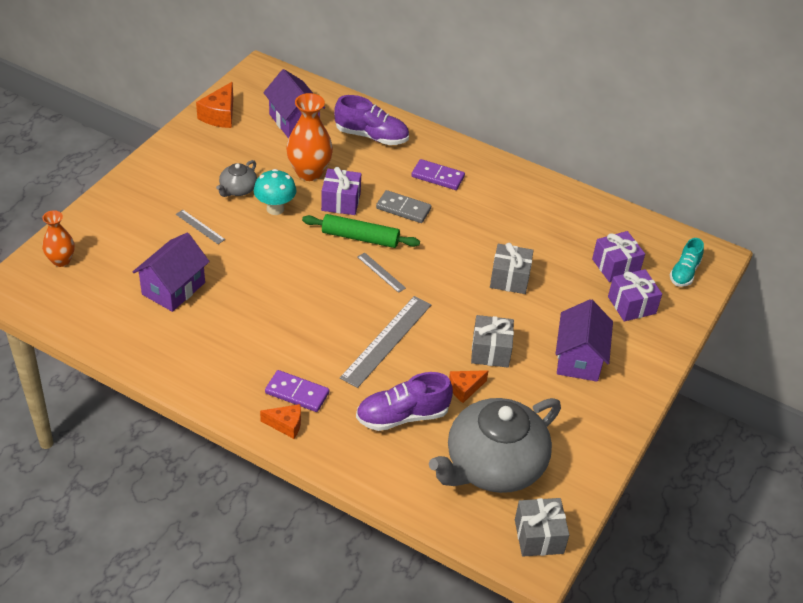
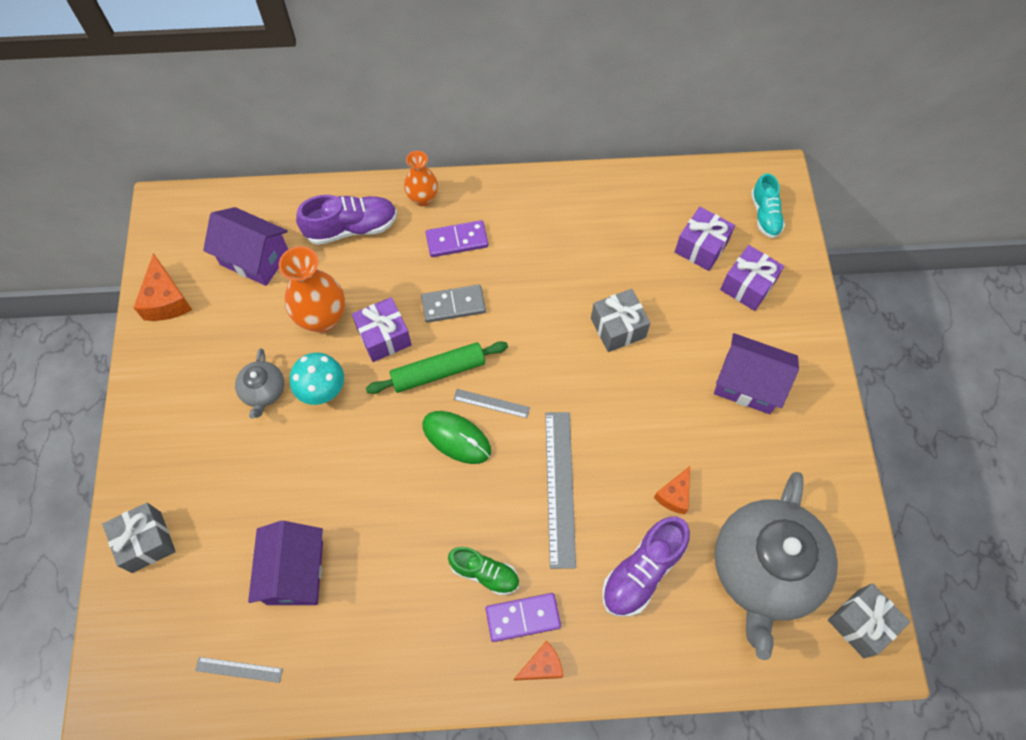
camera: 30 degrees left, 20 degrees up
orange vase [42,210,75,267] -> orange vase moved to [404,151,438,206]
grey ruler [176,210,225,244] -> grey ruler moved to [195,657,283,683]
grey gift [471,315,514,368] -> grey gift moved to [102,503,176,573]
purple house [556,299,613,382] -> purple house turned 45 degrees counterclockwise [714,333,799,414]
none -> green mouse [422,411,491,464]
none -> green shoe [448,547,519,595]

